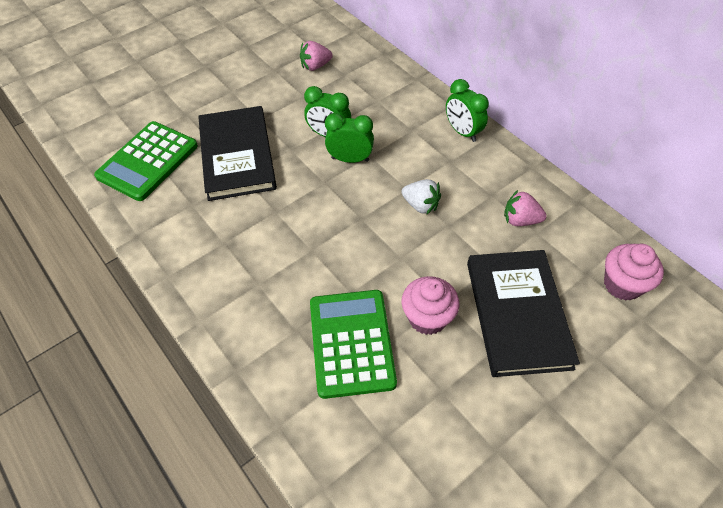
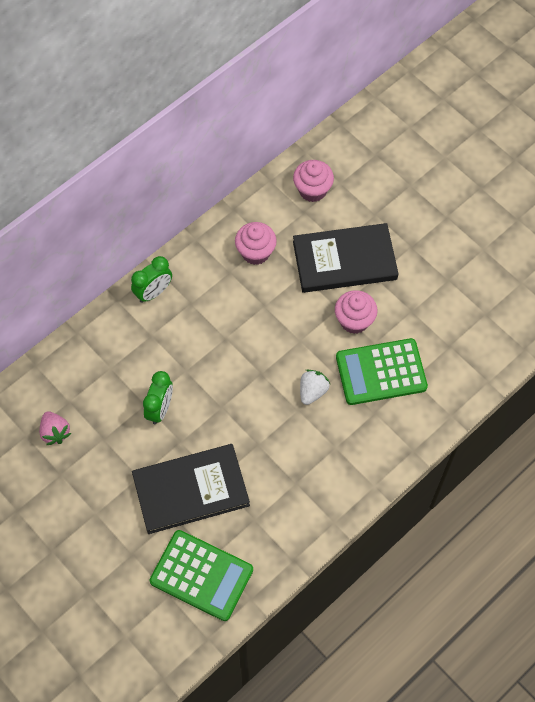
camera: 95 degrees left, 10 degrees up
green clock [325,113,374,163] -> none
white strawberry [401,179,441,215] -> white strawberry moved to [300,370,330,405]
pink strawberry [504,190,547,226] -> pink cupcake [235,222,277,265]

